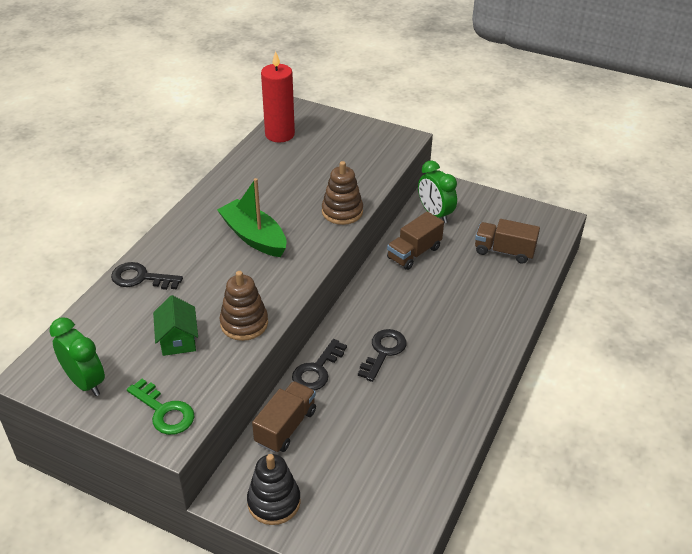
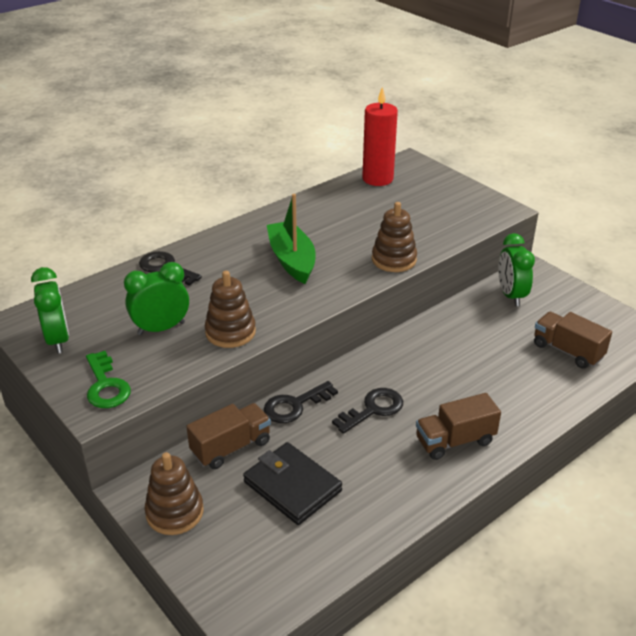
camera: 25 degrees right, 5 degrees down
green house [153,295,198,356] -> green clock [124,262,189,335]
black stacking toy [247,454,301,525] -> brown stacking toy [145,452,204,535]
brown truck [387,211,444,270] -> brown truck moved to [416,393,501,460]
none -> black wallet [243,442,342,525]

